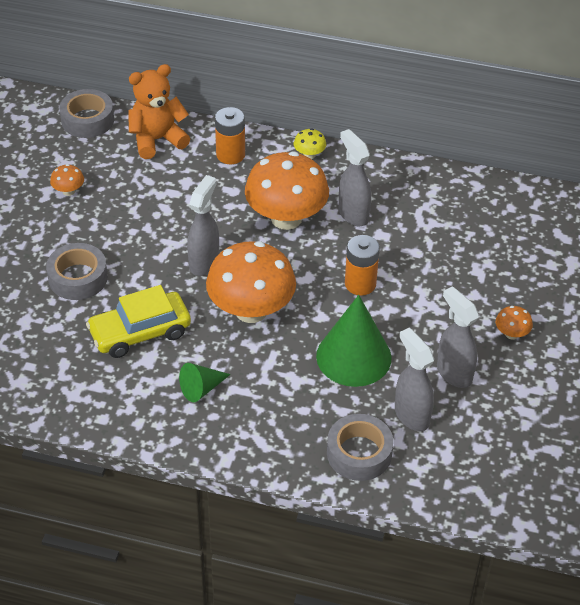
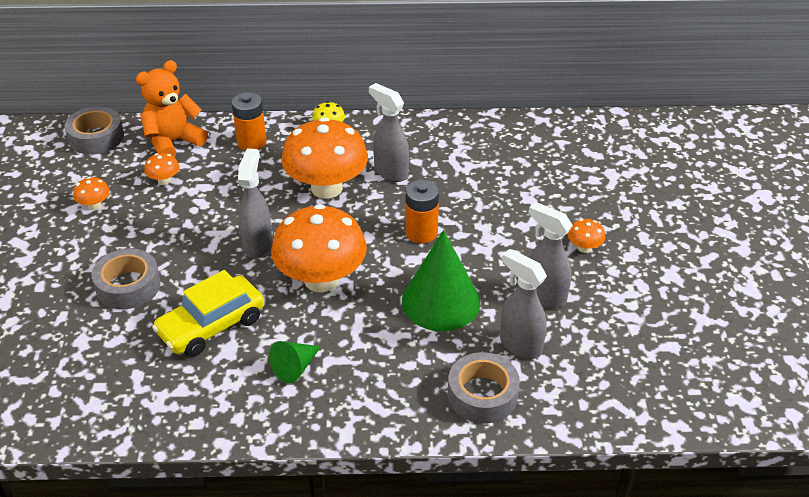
camera: 15 degrees left, 5 degrees down
none -> orange mushroom [144,153,180,185]

